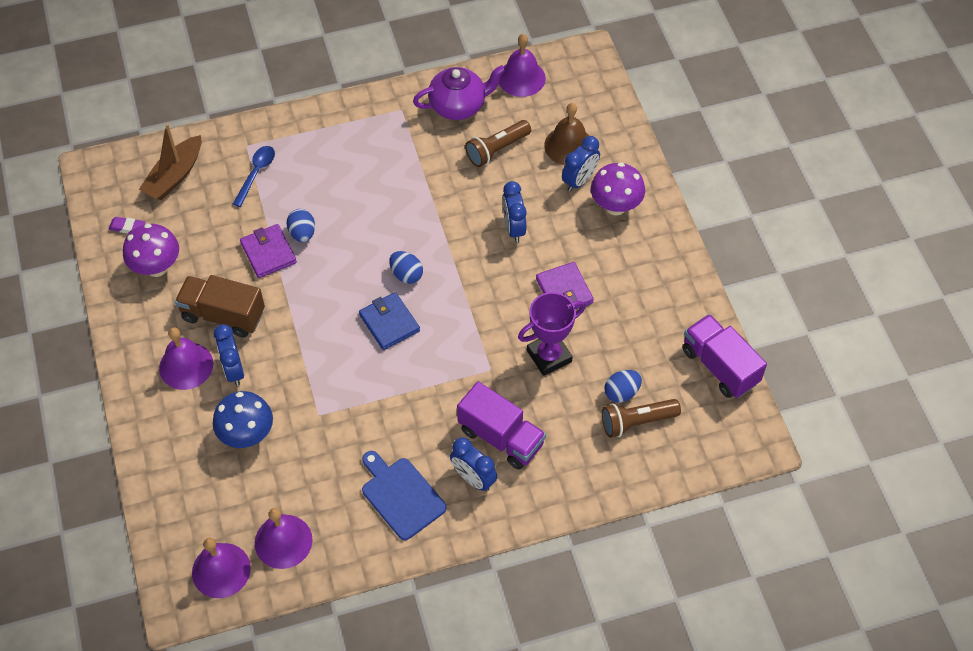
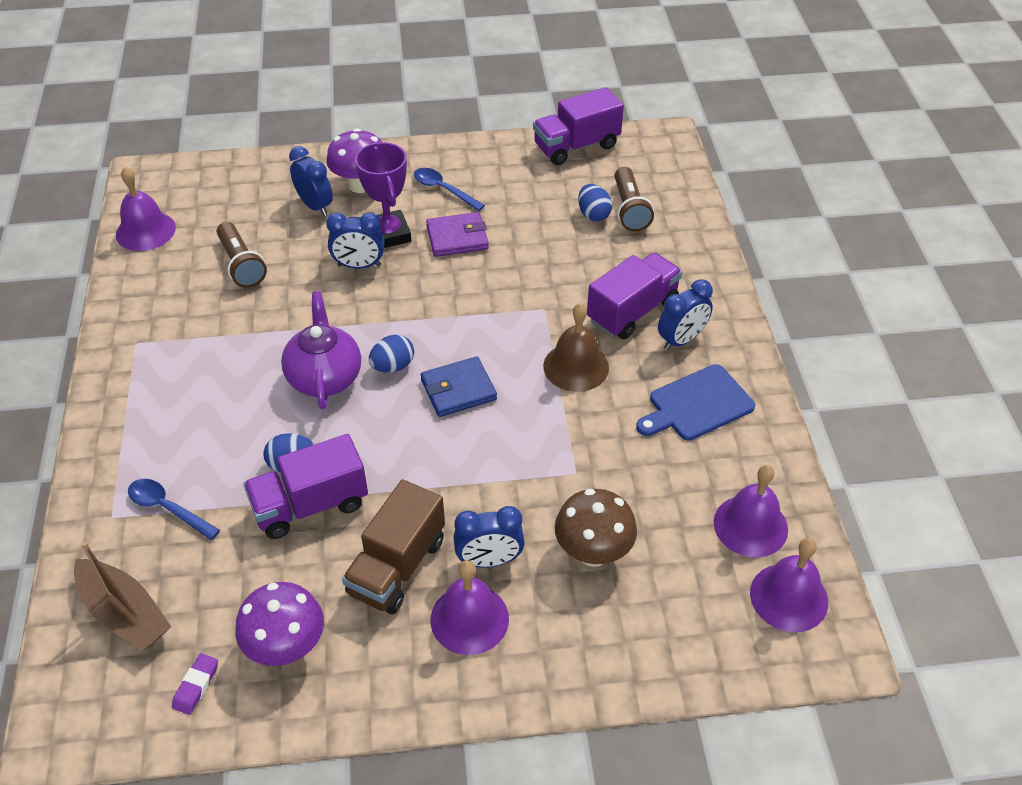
camera: 80 degrees left, 10 degrees down
blue mushroom [213,391,273,448] -> brown mushroom [555,489,637,567]
purple wallet [240,224,297,278] -> purple truck [243,434,368,539]
purple teapot [413,65,505,120] -> purple teapot moved to [281,291,361,409]
purple trophy [518,292,586,376] -> purple trophy moved to [355,142,411,248]
brown bell [544,103,589,165] -> brown bell moved to [543,303,609,392]
none -> blue spoon [414,168,485,211]

